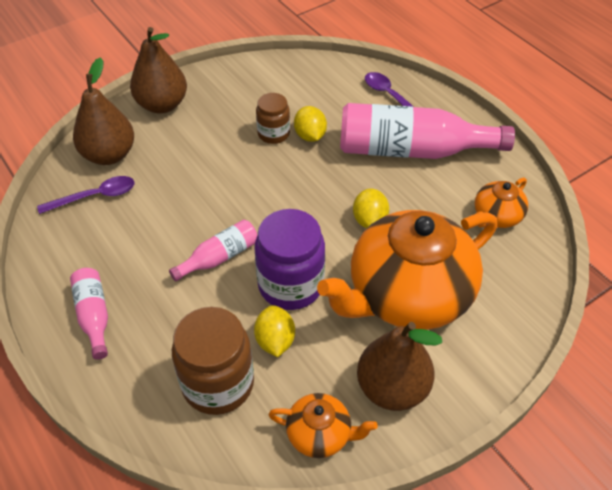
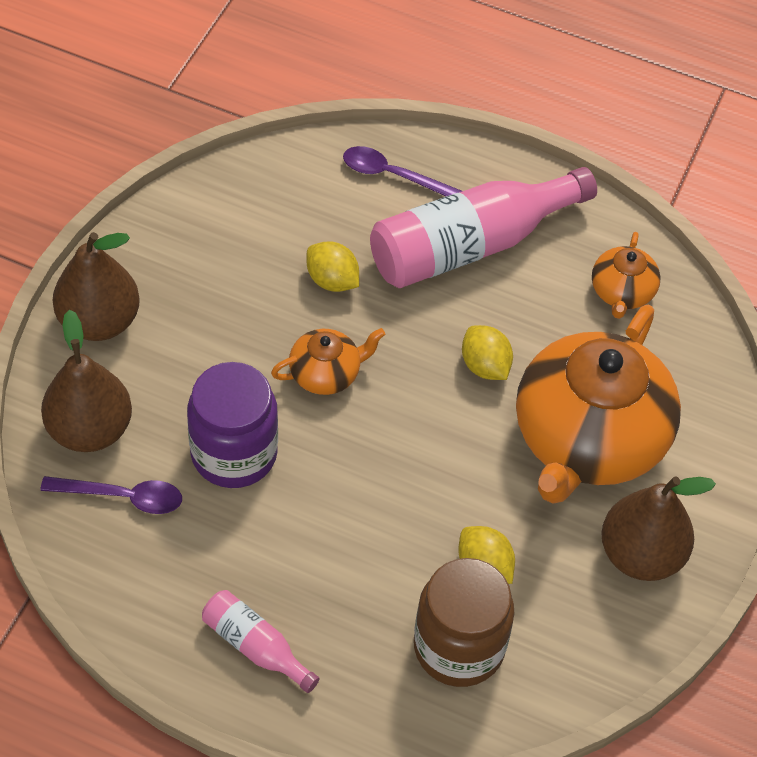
camera: 35 degrees left, 5 degrees up
purple spoon [37,176,134,214] -> purple spoon turned 60 degrees clockwise [40,476,182,514]
pink bottle [169,219,257,282] -> none
purple jar [254,209,325,310] -> purple jar moved to [187,362,278,488]
brown jar [256,93,290,144] -> none
orange teapot [268,393,378,458] -> orange teapot moved to [271,328,385,395]

